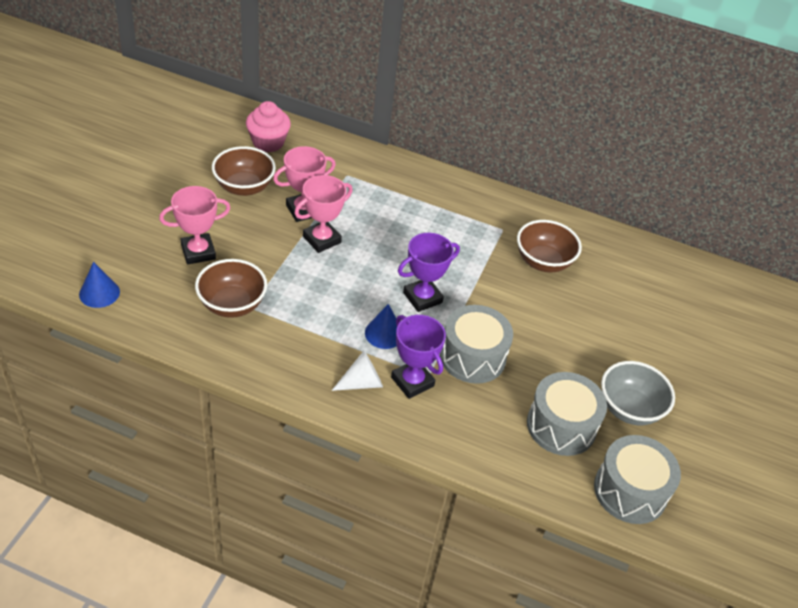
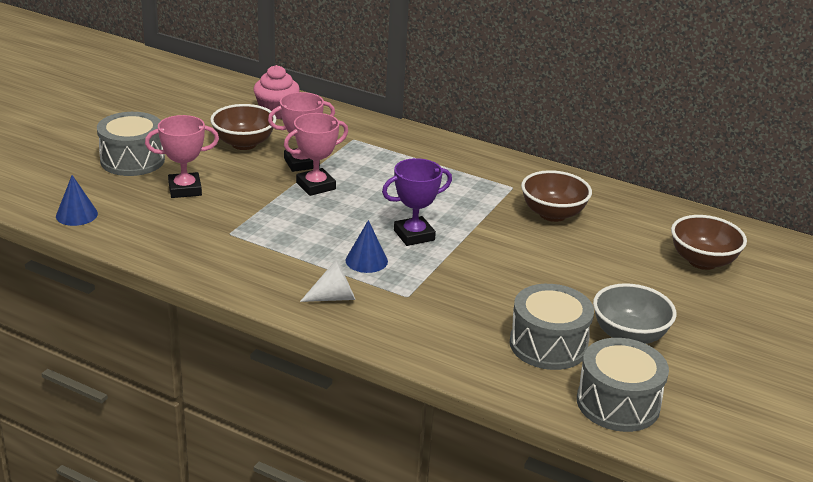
camera: 10 degrees right, 15 degrees down
brown bowl [195,259,267,318] -> brown bowl moved to [671,215,747,270]
purple trophy [391,315,446,399] -> none
grey drum [440,305,513,384] -> grey drum moved to [97,112,165,176]

